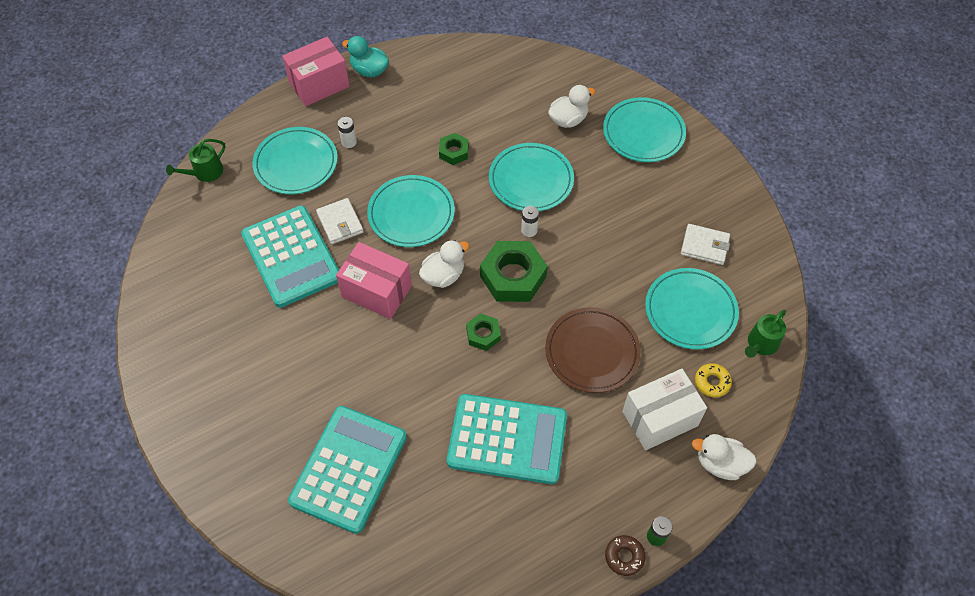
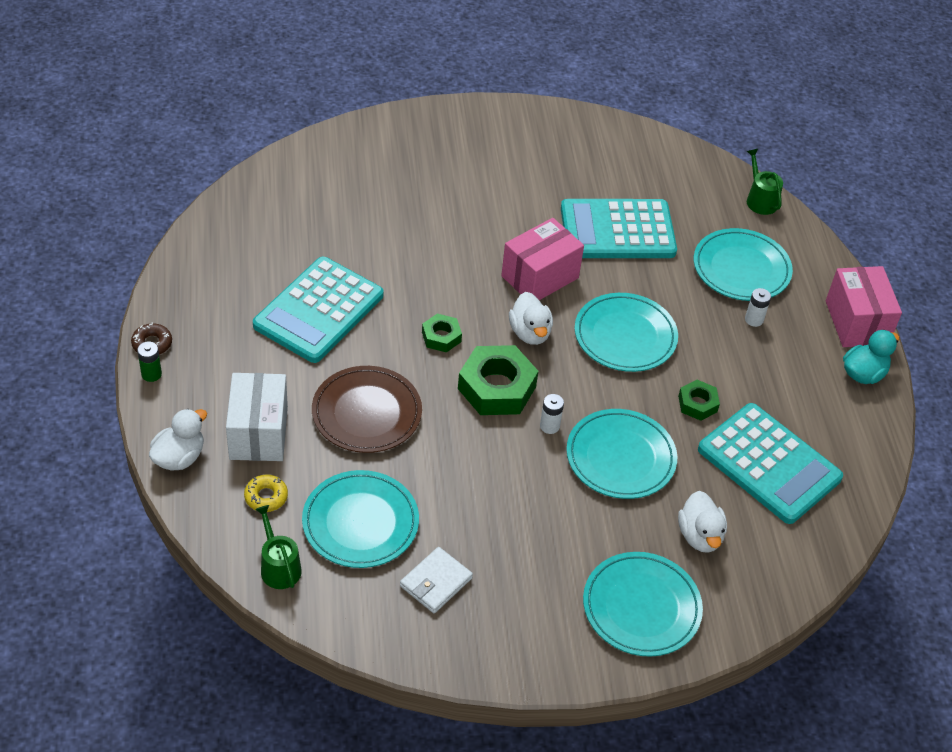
camera: 110 degrees right, 10 degrees down
turquoise calculator [288,406,407,534] -> turquoise calculator moved to [698,403,843,524]
white wallet [316,198,364,244] -> none

